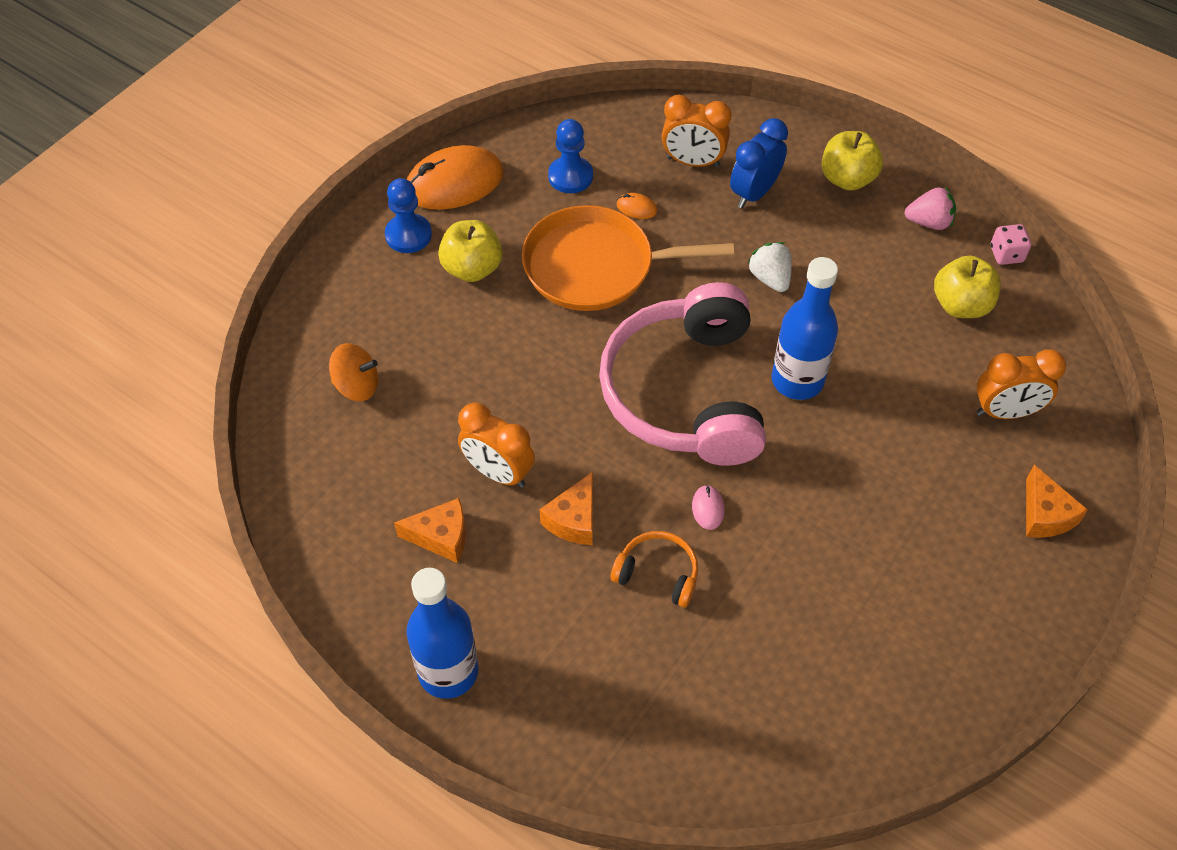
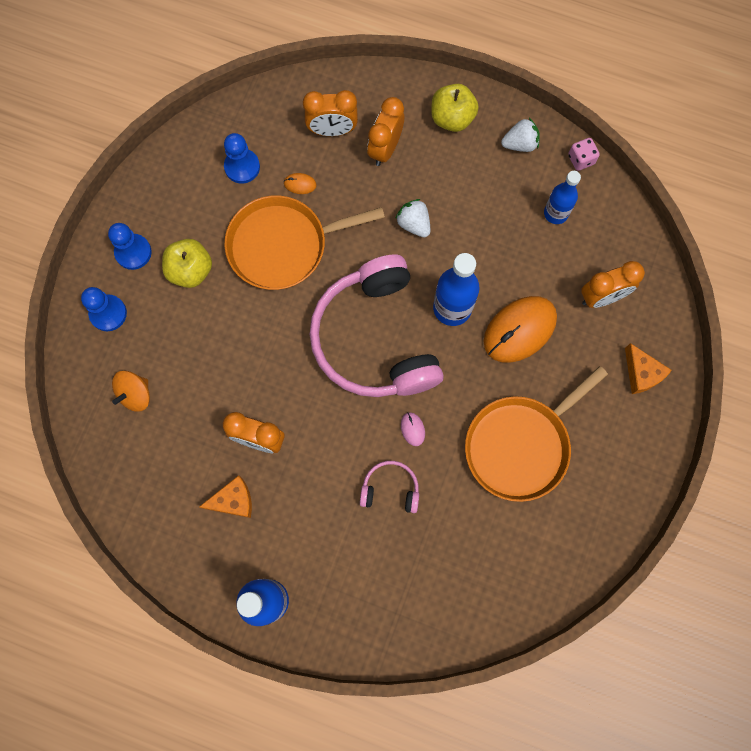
camera: 15 degrees left, 20 degrees up
orange spinning top [329,343,378,401] -> orange spinning top turned 135 degrees clockwise [112,371,150,412]
orange mouse [407,145,504,210] -> orange mouse moved to [484,296,557,363]
orange cheese [539,472,593,545] -> none
orange headphones [611,531,698,608] -> pink headphones [360,461,419,513]
blue clock [730,118,788,208] -> orange clock [367,97,404,166]
pink strawberry [905,187,956,230] -> white strawberry [501,118,539,152]
yellow apple [934,255,1001,318] -> blue bottle [544,171,581,224]
none -> blue pawn [81,287,127,331]
none -> orange pan [465,366,608,502]

